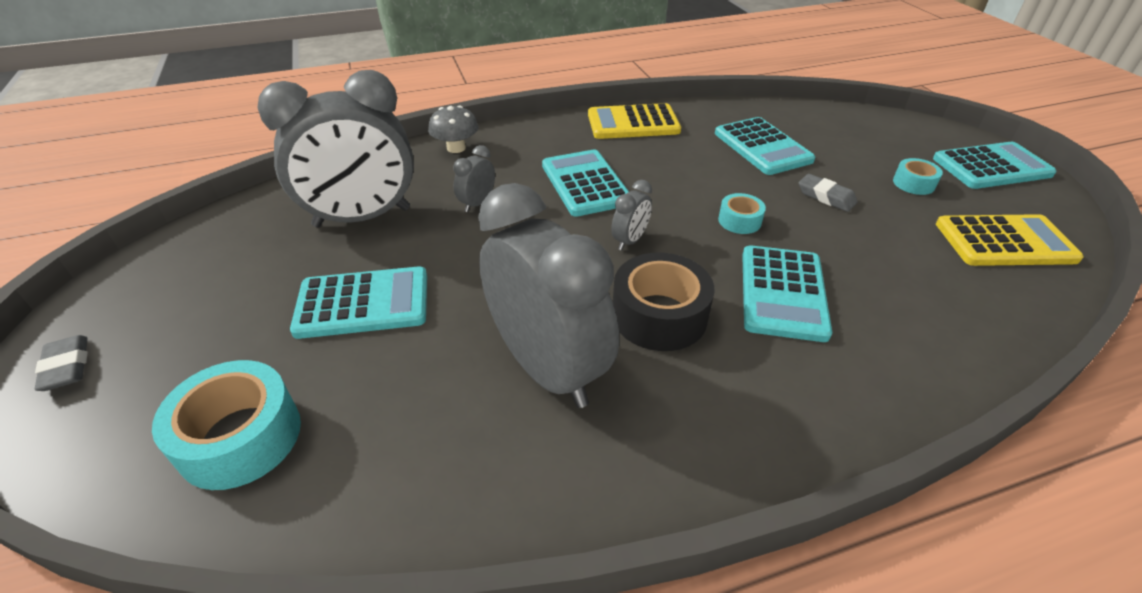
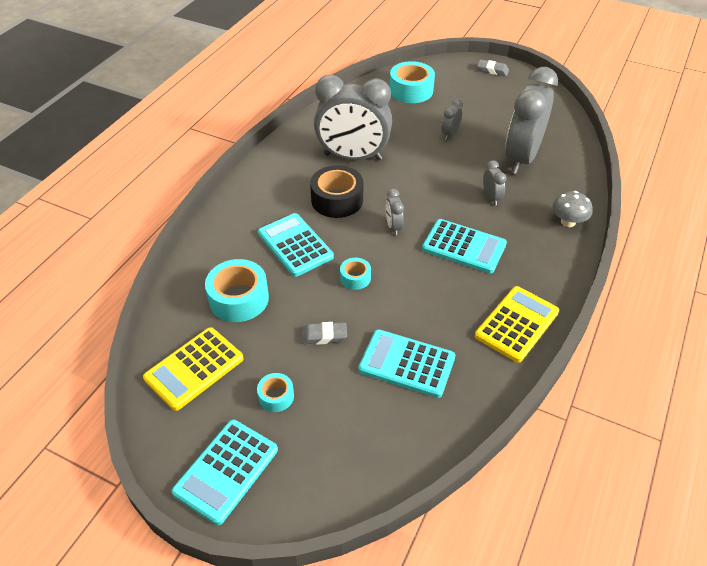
camera: 135 degrees right, 5 degrees up
turquoise calculator [290,266,427,339] -> grey clock [441,99,463,140]
none -> turquoise tape [205,259,269,322]

